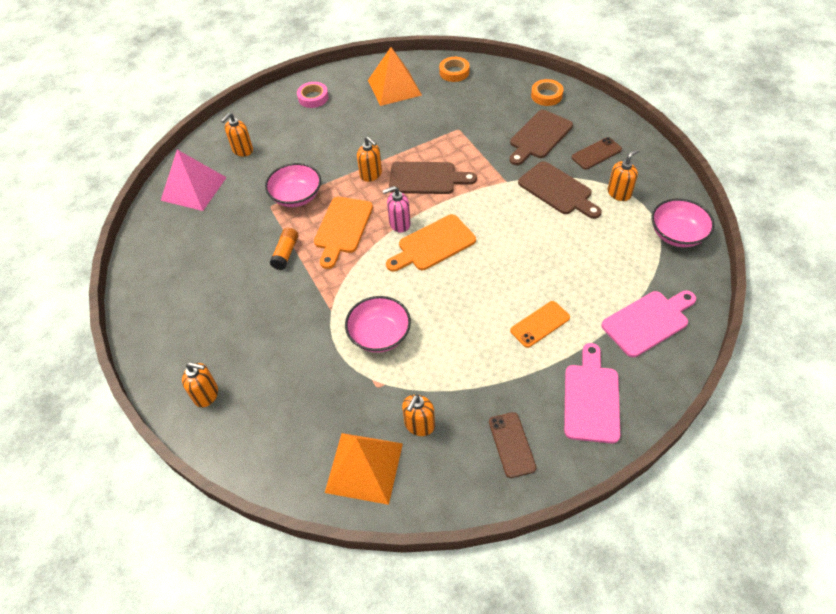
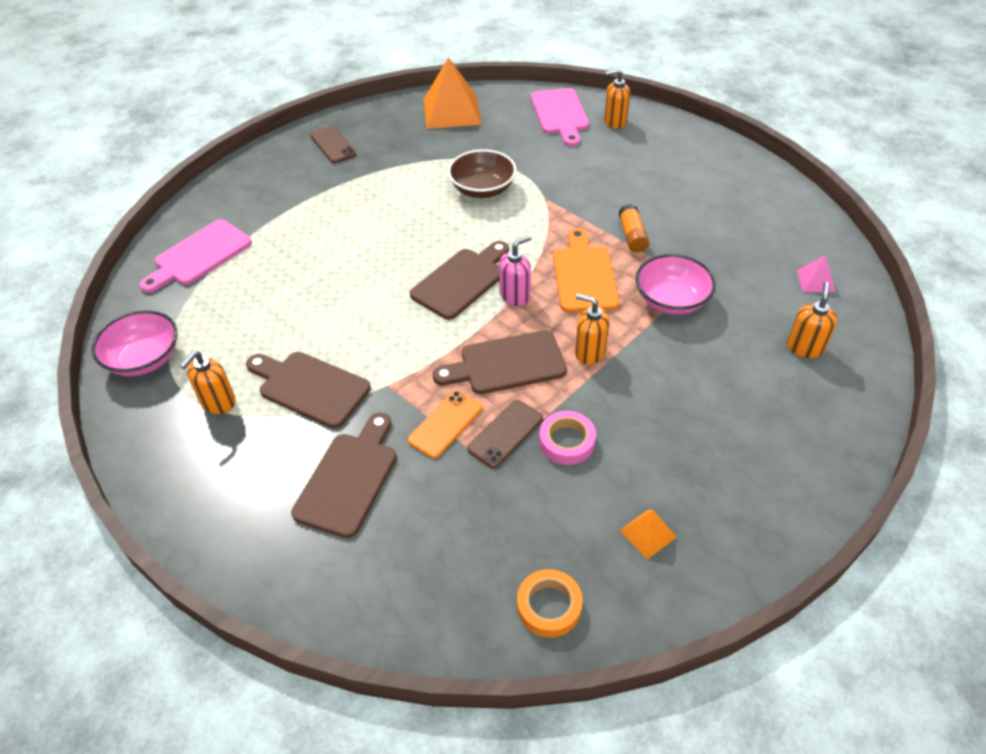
camera: 160 degrees right, 5 degrees down
pink pyramid [161,150,227,211] -> pink pyramid [796,255,835,292], size x0.47
pink tape [297,82,329,108] -> pink tape moved to [539,411,596,465]
pink bowl [345,296,411,353] -> brown bowl [448,149,516,198]
orange pyramid [368,47,422,106] -> orange pyramid [619,509,677,559], size x0.47
orange cutting board [386,214,476,272] -> brown cutting board [410,241,509,320]
orange soap dispenser [402,394,435,436] -> none
orange phone [510,301,570,348] -> orange phone moved to [408,391,482,458]
orange tape [531,79,563,106] -> none
pink cutting board [564,343,620,444] -> pink cutting board moved to [531,88,589,147]
brown phone [571,137,622,170] -> brown phone moved to [467,400,543,468]

